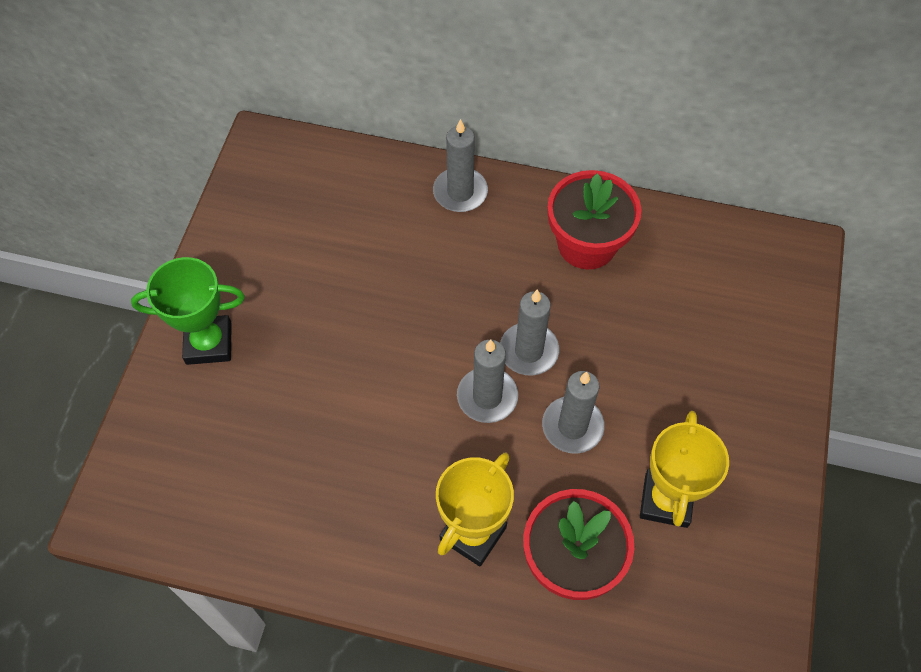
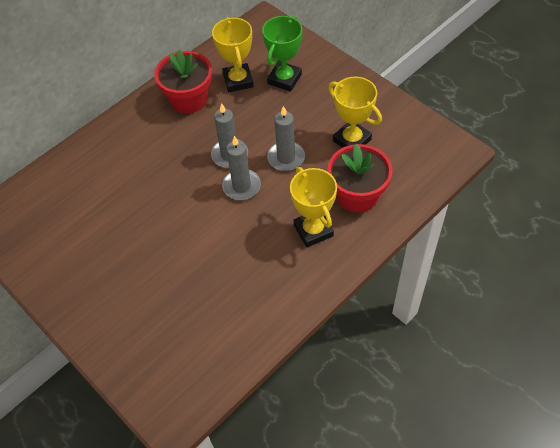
camera: 55 degrees left, 5 degrees down
green trophy [131,257,245,365] -> green trophy moved to [262,16,302,92]
grey candle [433,119,488,212] -> none
none -> yellow trophy [212,17,254,92]

